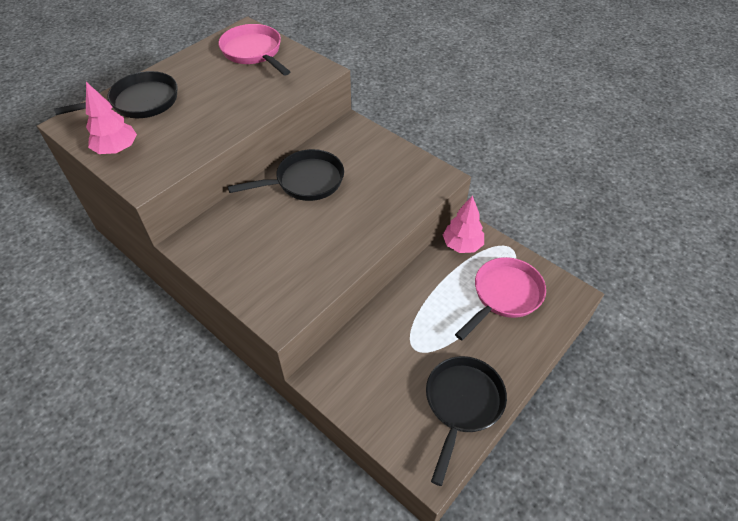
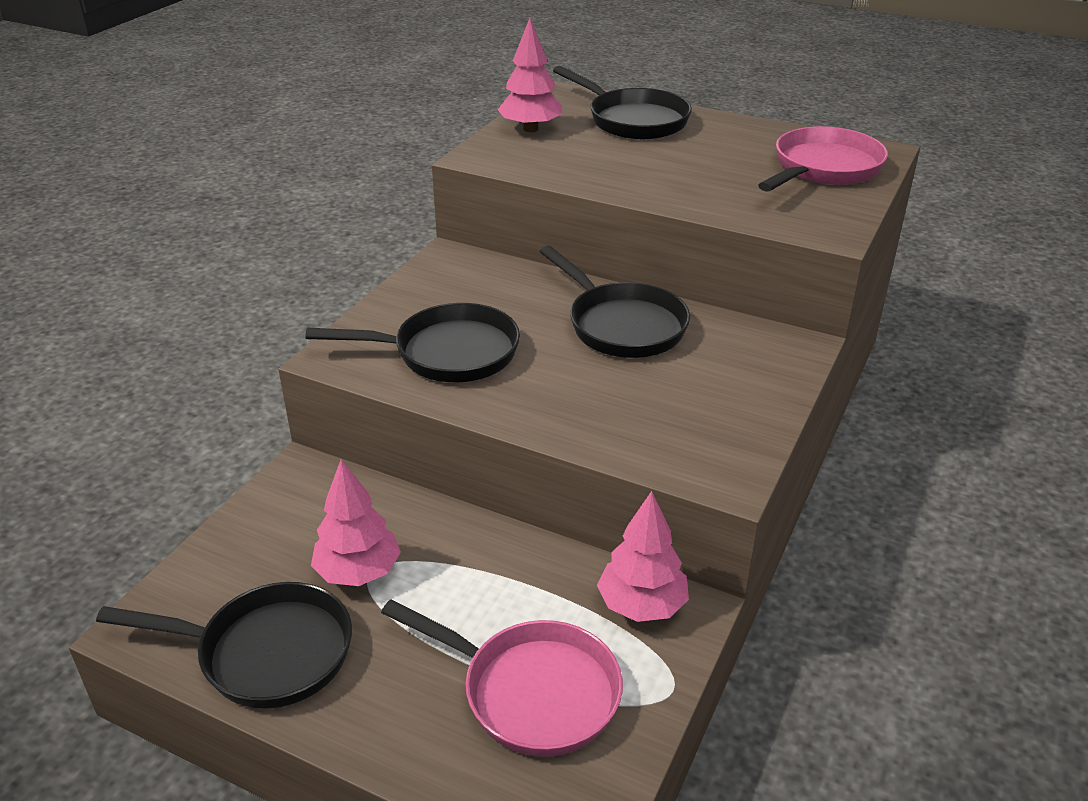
camera: 75 degrees right, 15 degrees down
none -> black pan [305,303,520,382]
none -> pink tree [311,459,401,586]

